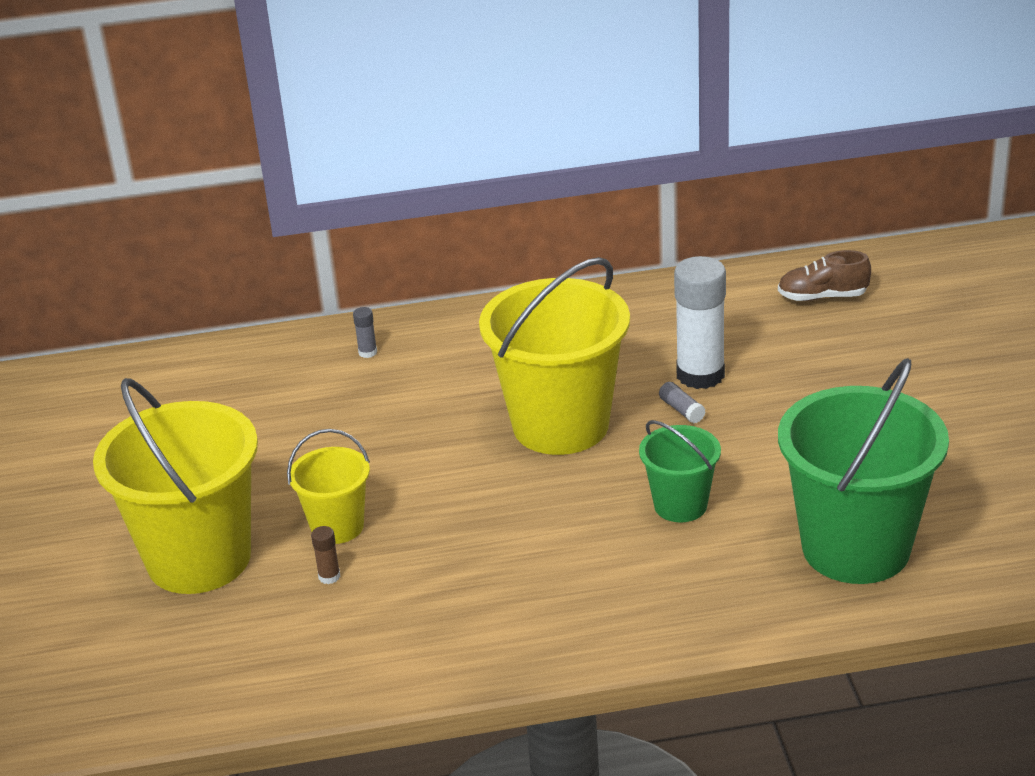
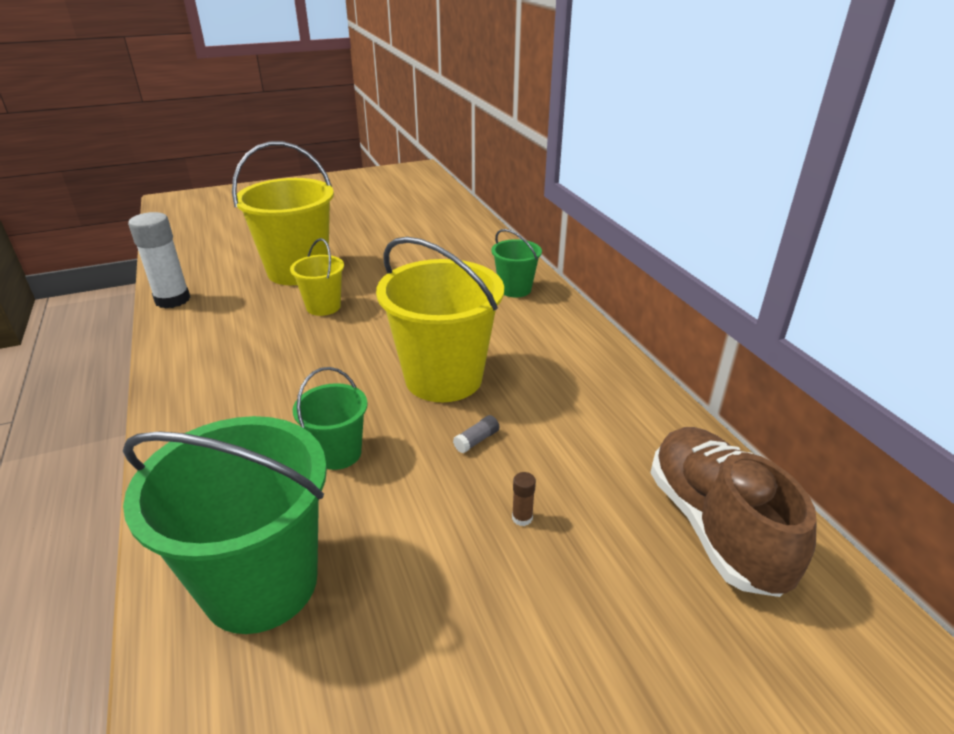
camera: 75 degrees right, 0 degrees up
brown glue stick [311,526,340,584] -> brown glue stick moved to [512,472,536,526]
grey glue stick [353,307,377,358] -> green bucket [491,229,542,297]
white glue stick [674,256,726,389] -> white glue stick moved to [128,212,190,308]
brown shoe [778,250,871,301] -> brown shoe [650,427,817,597], size x1.94

